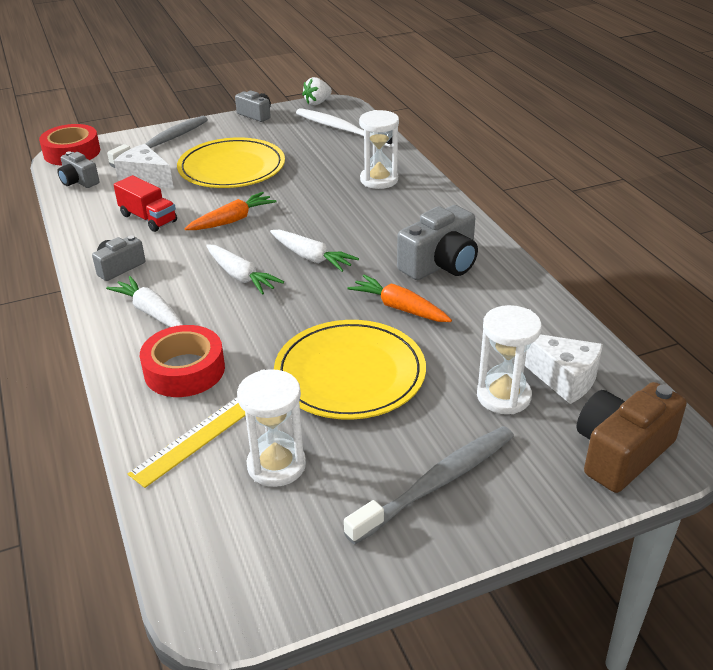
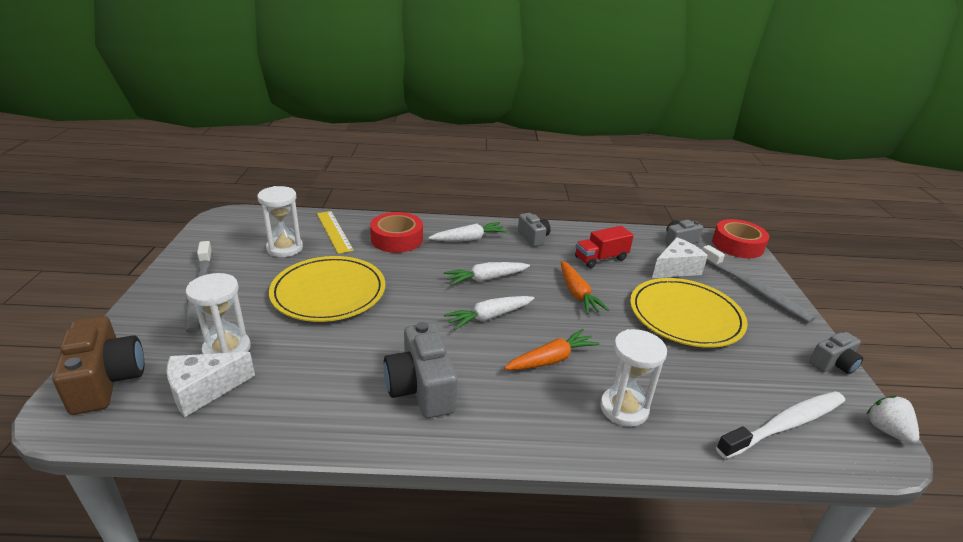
camera: 110 degrees right, 5 degrees down
orange carrot [347,275,452,322] -> orange carrot moved to [504,329,600,370]

